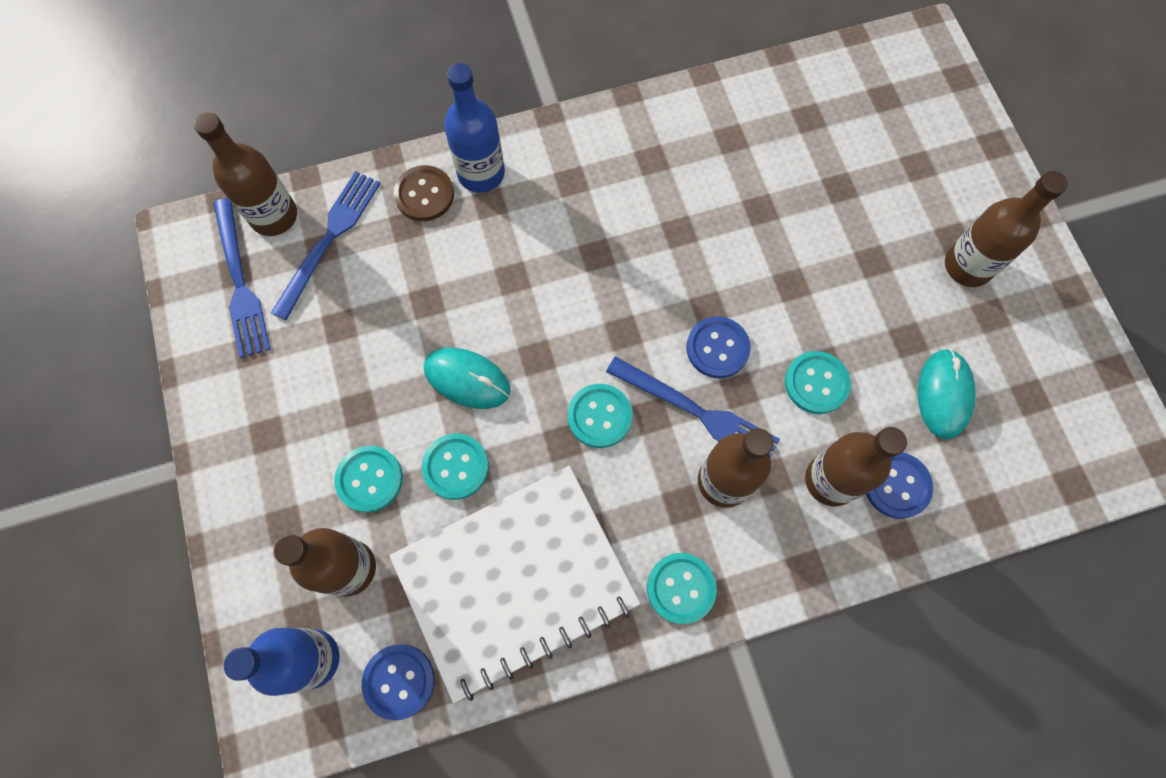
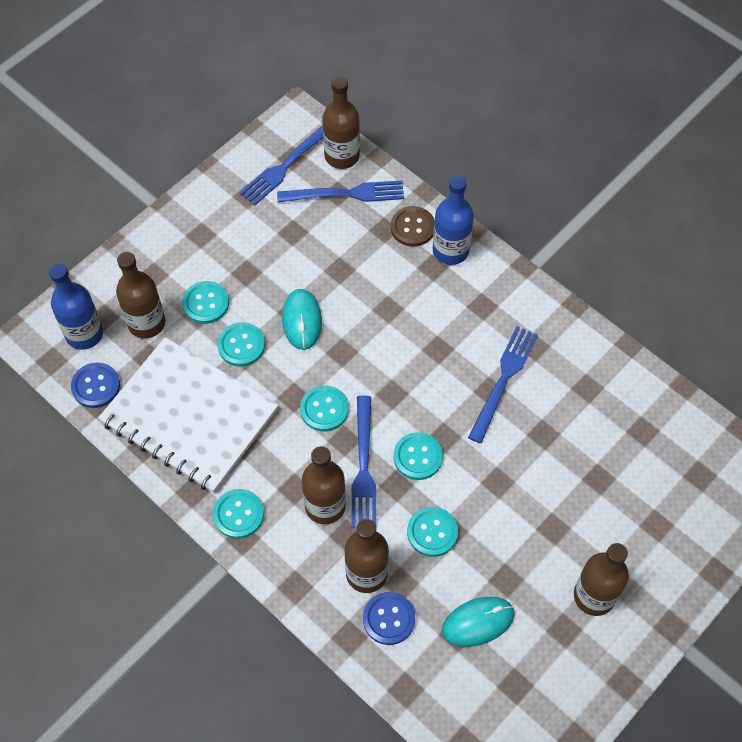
camera: 60 degrees right, 10 degrees down
blue button [686,316,751,378] -> turquoise button [394,432,443,480]
none -> blue fork [468,326,538,443]

